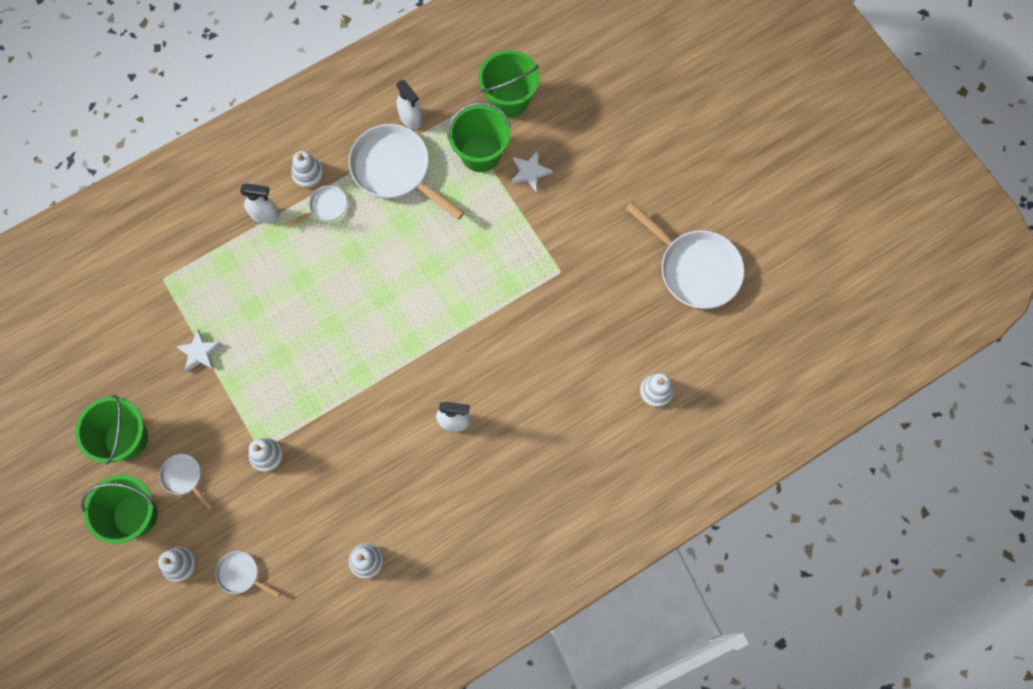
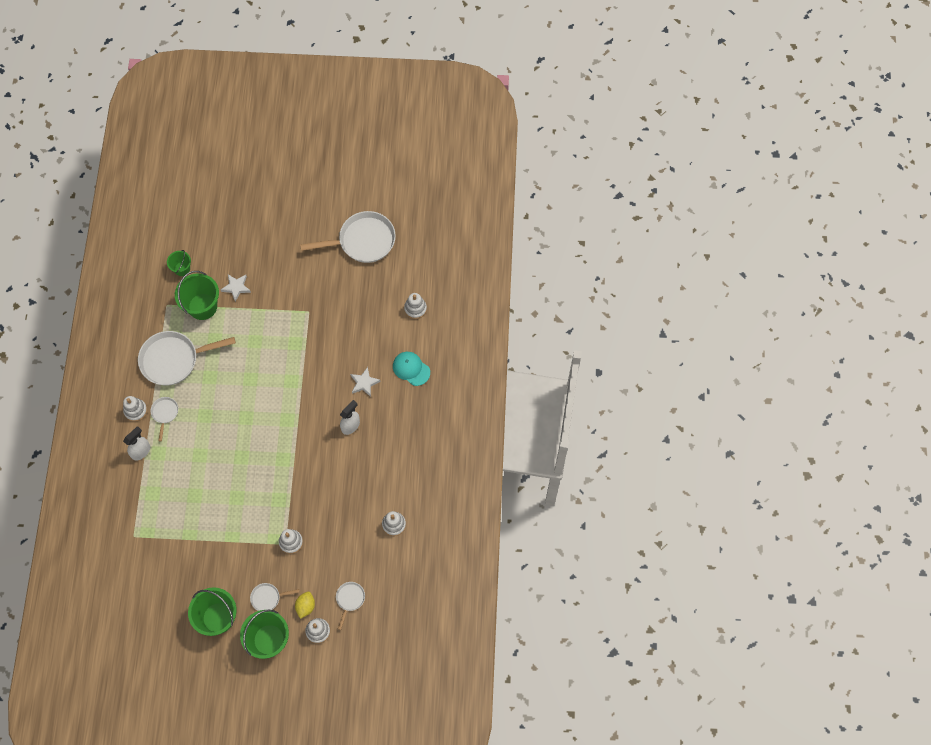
camera: 55 degrees left, 5 degrees down
white star [176,329,222,372] -> white star moved to [350,367,381,397]
white pan [215,551,281,597] -> white pan turned 135 degrees clockwise [336,582,365,630]
white spray bottle [396,80,422,129] -> none
green bucket [478,50,540,118] -> green bucket [167,250,191,276], size x0.55
none -> yellow lemon [295,592,315,619]
none -> turquoise cap [393,352,430,386]

